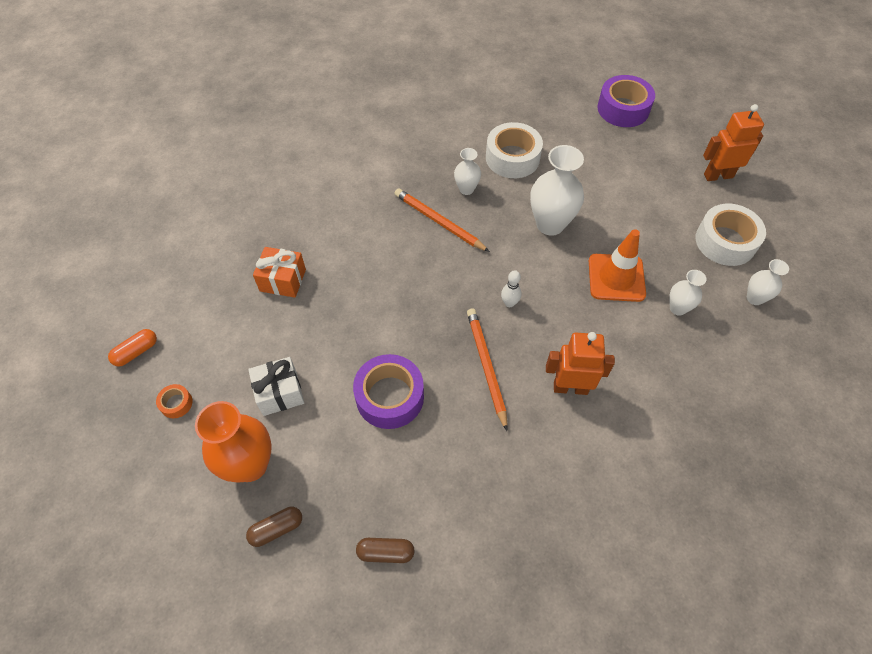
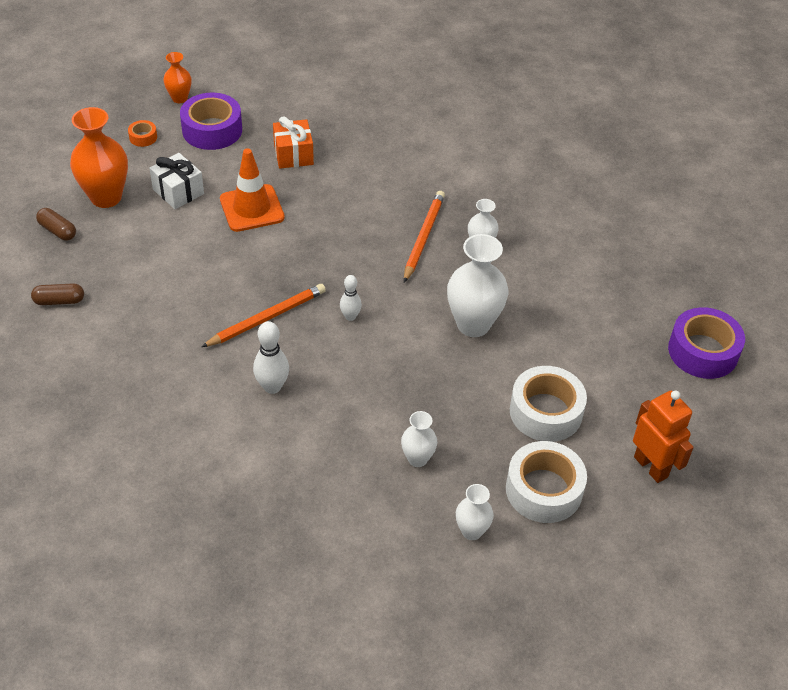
camera: 65 degrees right, 10 degrees down
orange capsule [108,329,157,367] -> orange vase [163,52,191,103]
purple tape [353,354,424,429] -> purple tape moved to [180,93,242,150]
brown capsule [356,538,415,563] -> brown capsule turned 75 degrees counterclockwise [31,283,84,305]
white tape [486,122,543,178] -> white tape moved to [510,366,587,442]
orange robot [546,332,615,395] -> white bowling pin [253,321,289,394]
orange traffic cone [589,229,646,302] -> orange traffic cone moved to [220,148,285,232]

